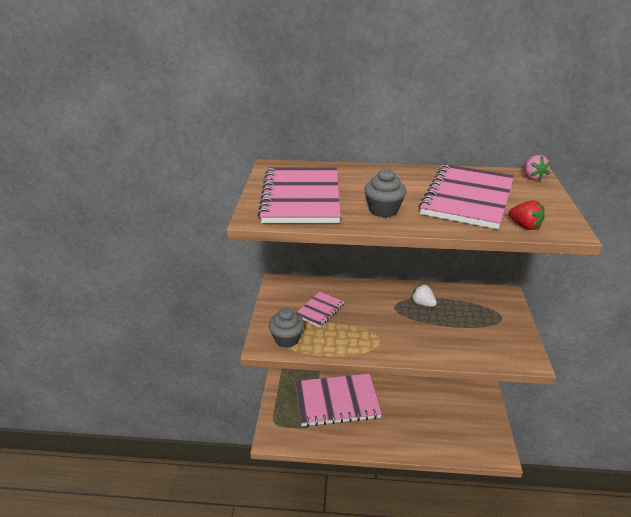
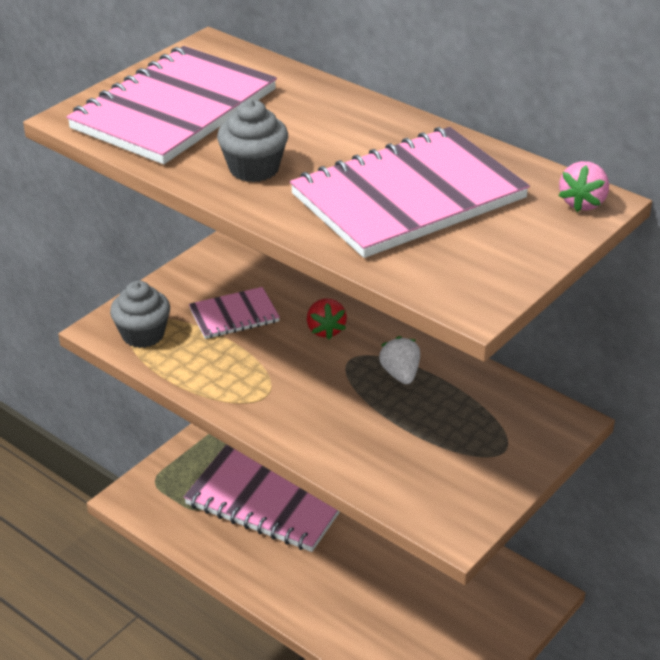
camera: 35 degrees right, 5 degrees up
red strawberry [508,200,545,230] -> red strawberry moved to [307,299,347,340]

